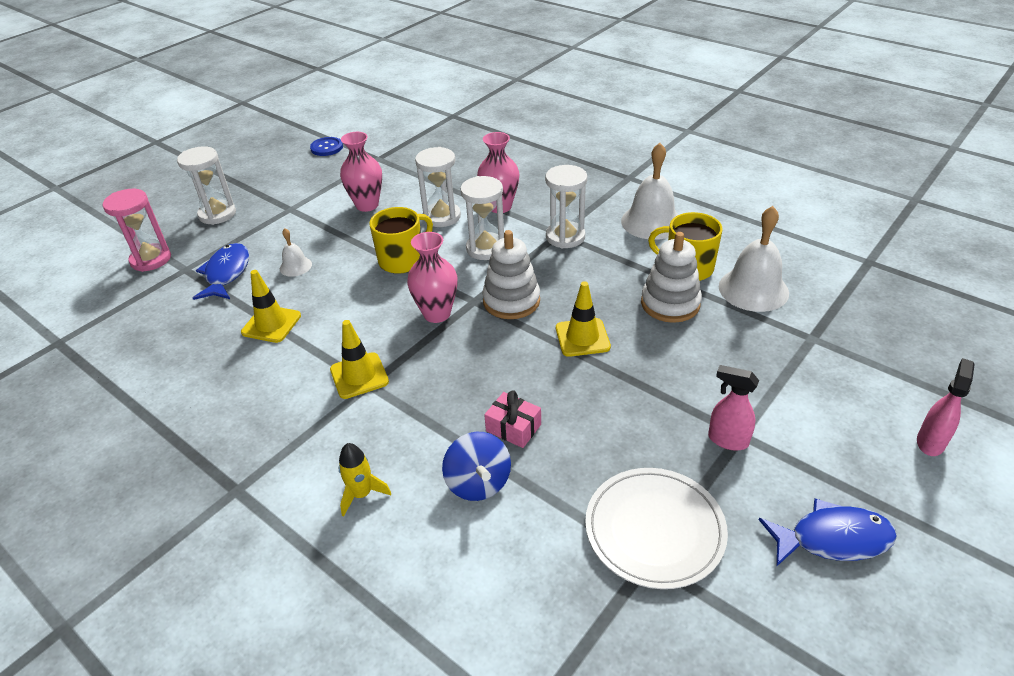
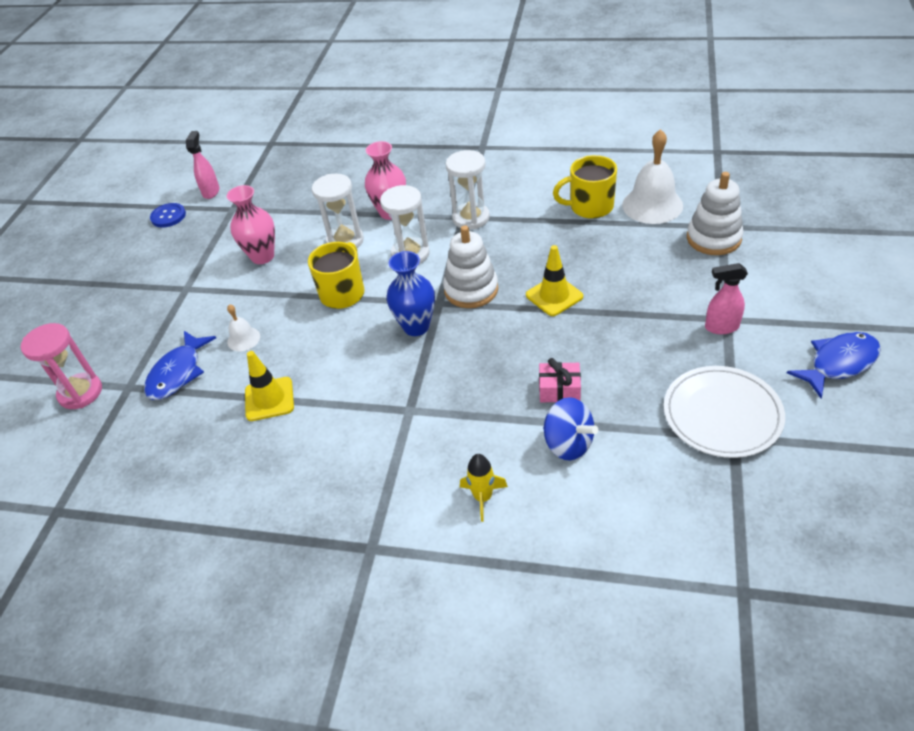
camera: 25 degrees left, 5 degrees up
white hourglass [177,146,236,225] -> none
blue fish [193,243,249,300] -> blue fish turned 135 degrees counterclockwise [144,331,216,400]
yellow traffic cone [330,320,389,399] -> none
pink vase [407,232,458,323] -> blue vase [387,251,435,336]
white bell [621,143,678,240] -> none
white stacking toy [641,232,702,323] -> white stacking toy moved to [687,172,744,255]
pink spray bottle [917,358,975,456] -> pink spray bottle moved to [186,131,219,199]

